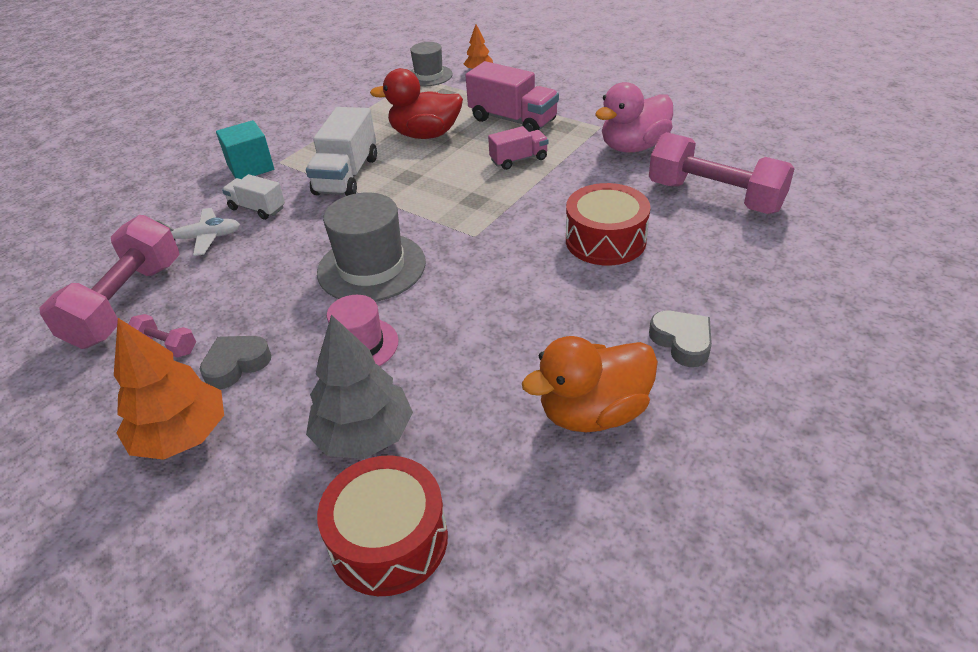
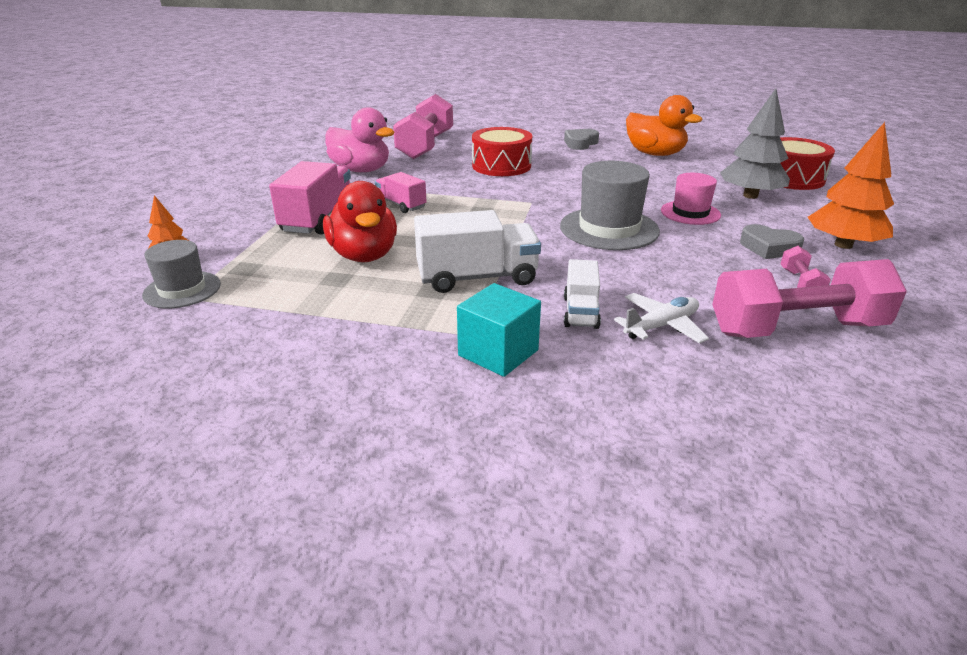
camera: 115 degrees left, 10 degrees down
white plane [155,208,240,256] -> white plane turned 90 degrees clockwise [614,293,709,344]

